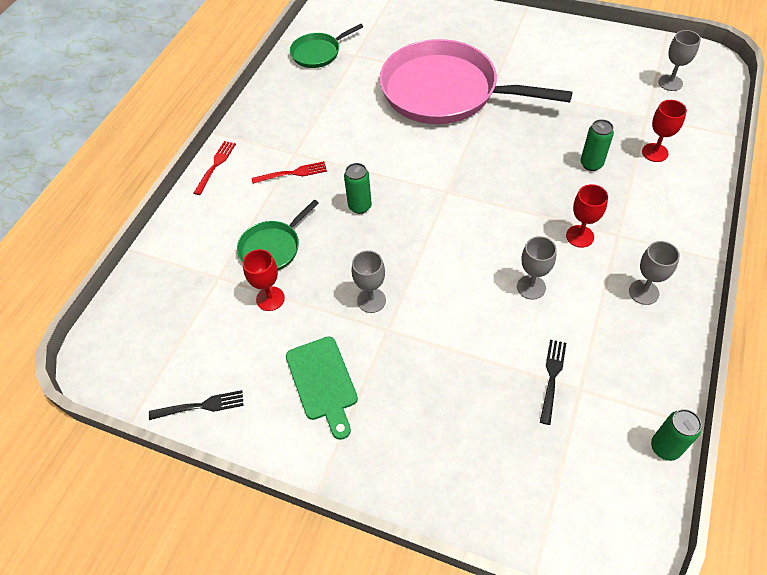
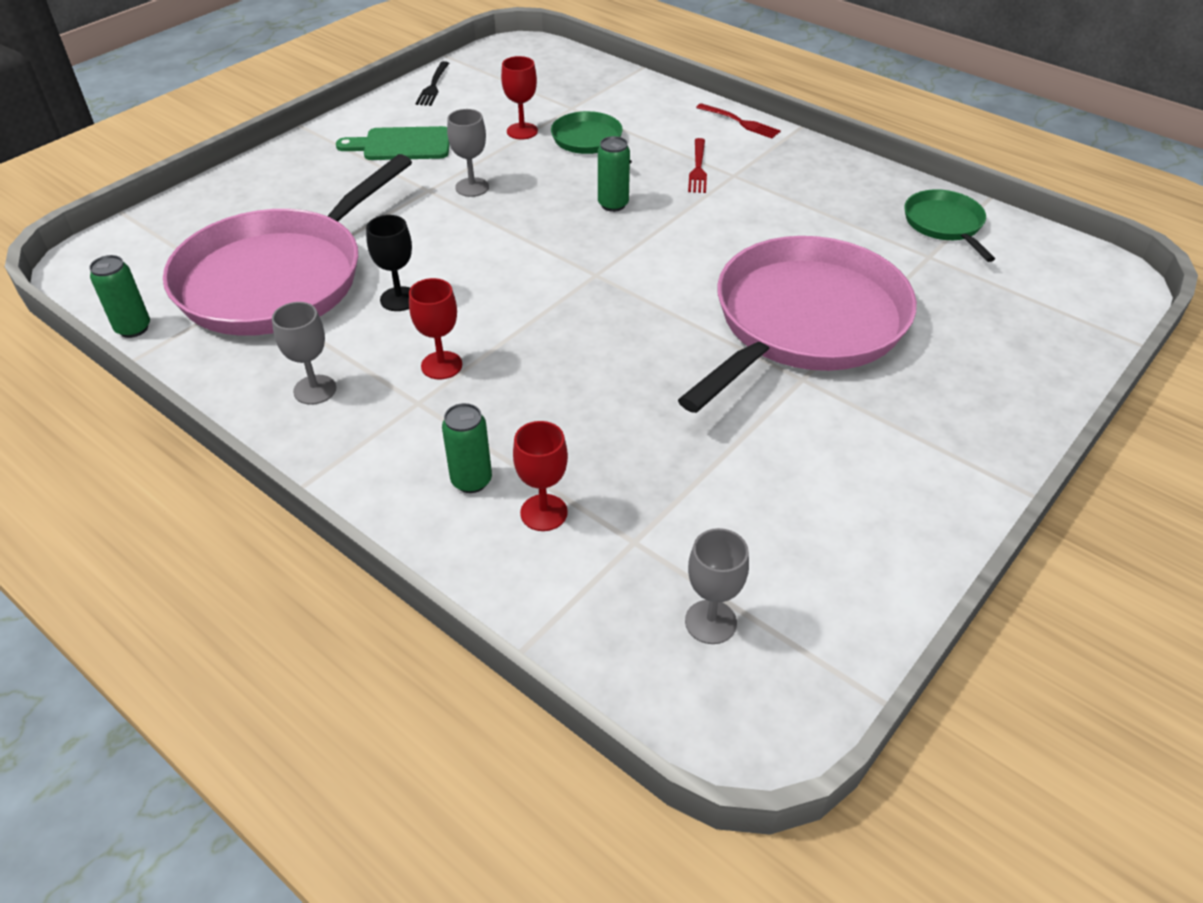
camera: 105 degrees right, 10 degrees down
grey goblet [517,236,557,300] -> black goblet [366,215,412,311]
black fork [540,340,566,425] -> pink pan [163,154,412,336]
green can [581,119,614,171] -> green can moved to [442,403,492,493]

